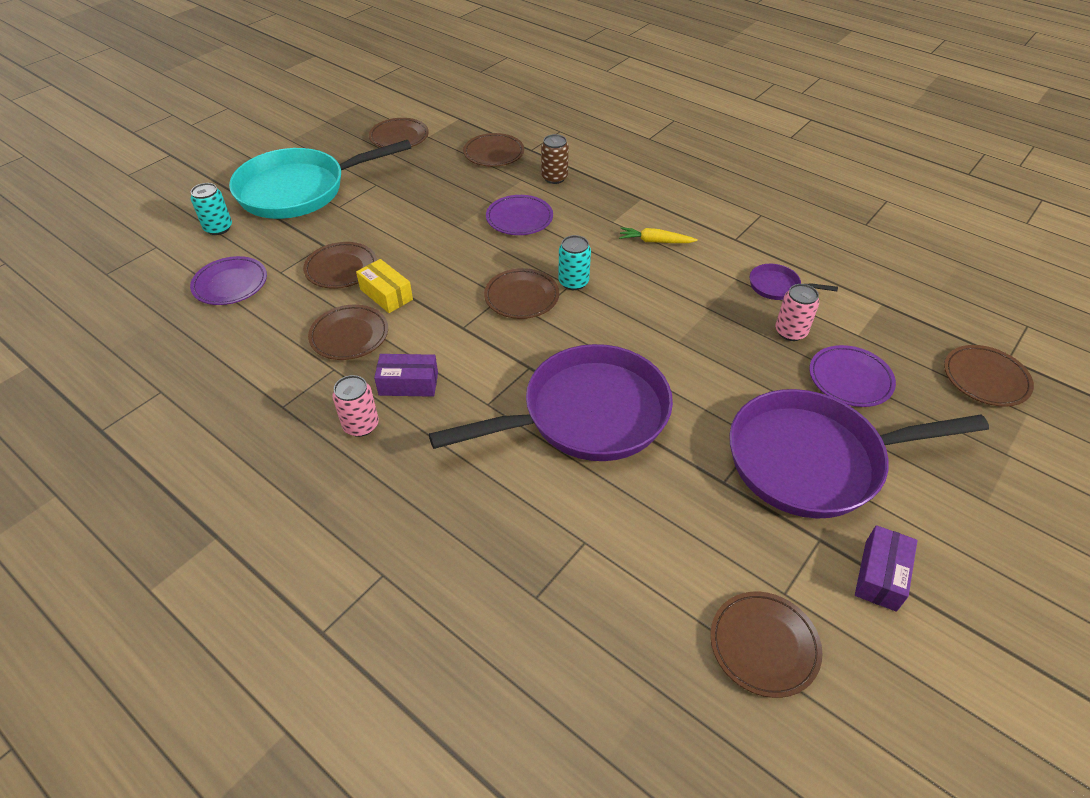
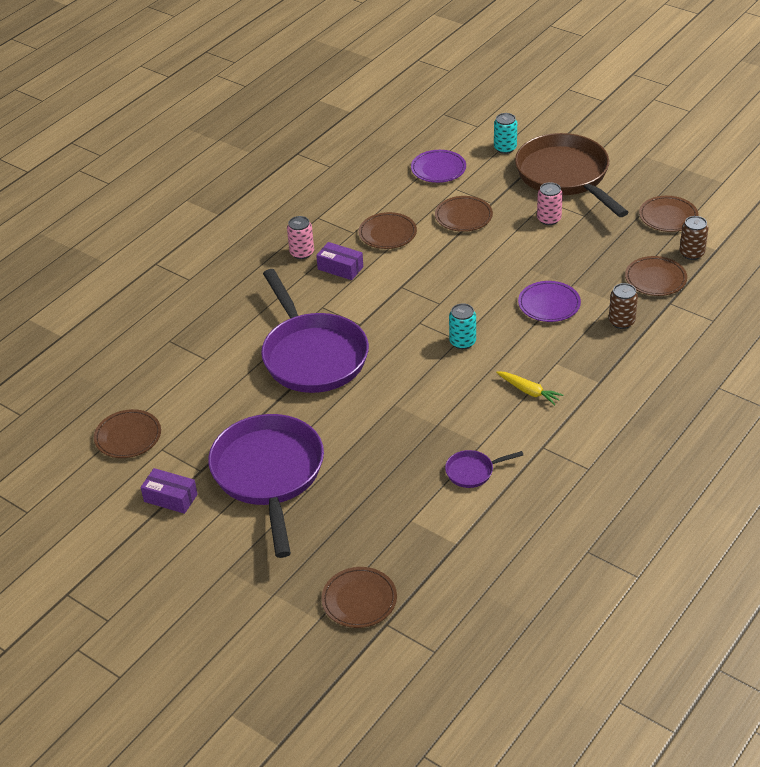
camera: 90 degrees right, 5 degrees down
turquoise pan [229,140,411,219] -> brown pan [515,133,629,217]
yellow box [356,259,413,313] -> none
purple box [374,354,438,397] -> purple box turned 60 degrees counterclockwise [316,242,363,280]
brown plate [484,268,559,319] -> none
yellow carrot [619,227,698,243] -> yellow carrot turned 120 degrees clockwise [496,371,563,405]
purple pan [750,264,838,300] -> purple pan turned 120 degrees counterclockwise [445,450,524,488]
pink can [775,284,819,341] -> pink can moved to [537,182,563,225]
purple plate [809,345,896,407] -> none
none -> brown can [680,216,708,260]

